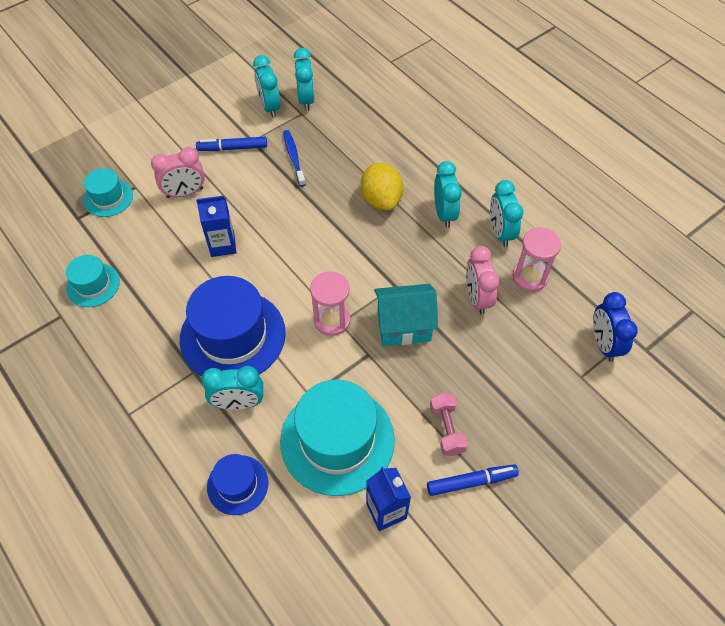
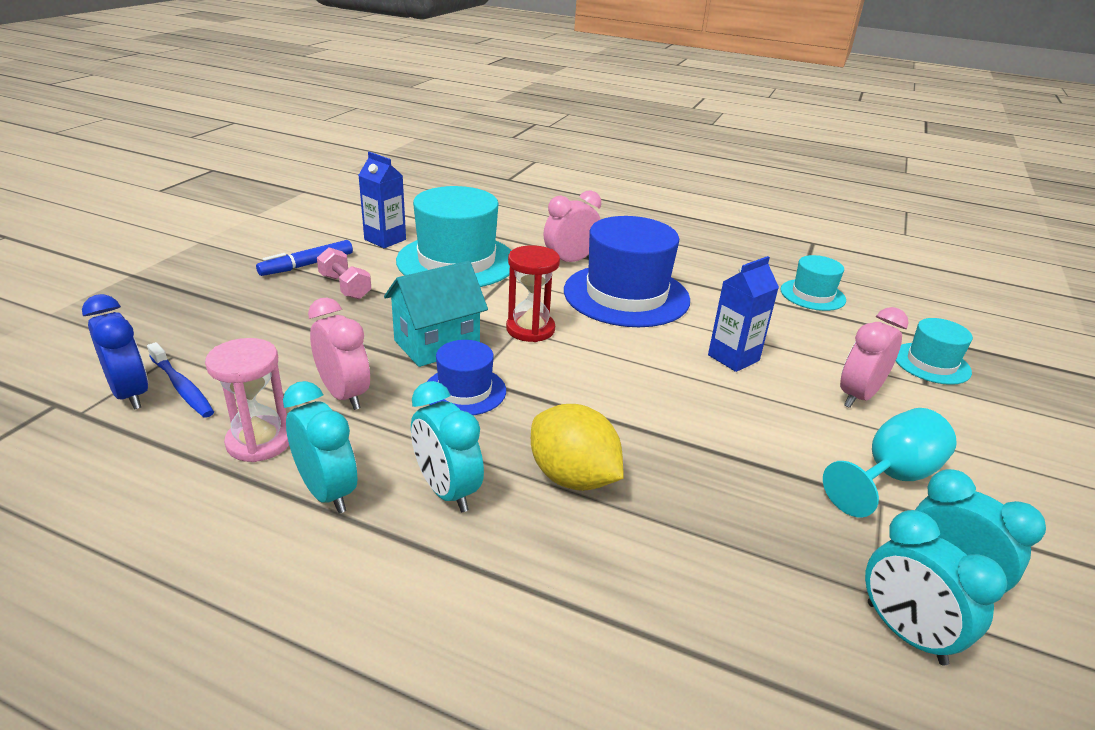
camera: 150 degrees right, 25 degrees down
blue marker [196,137,267,151] -> turquoise goblet [823,408,957,518]
turquoise clock [201,366,263,410] -> pink clock [544,191,601,262]
blue hat [207,454,269,515] -> blue hat moved to [427,340,506,415]
blue toothbrush [283,130,306,187] -> blue toothbrush moved to [147,342,214,418]
pink hourglass [310,271,351,336] -> red hourglass [506,245,560,342]

